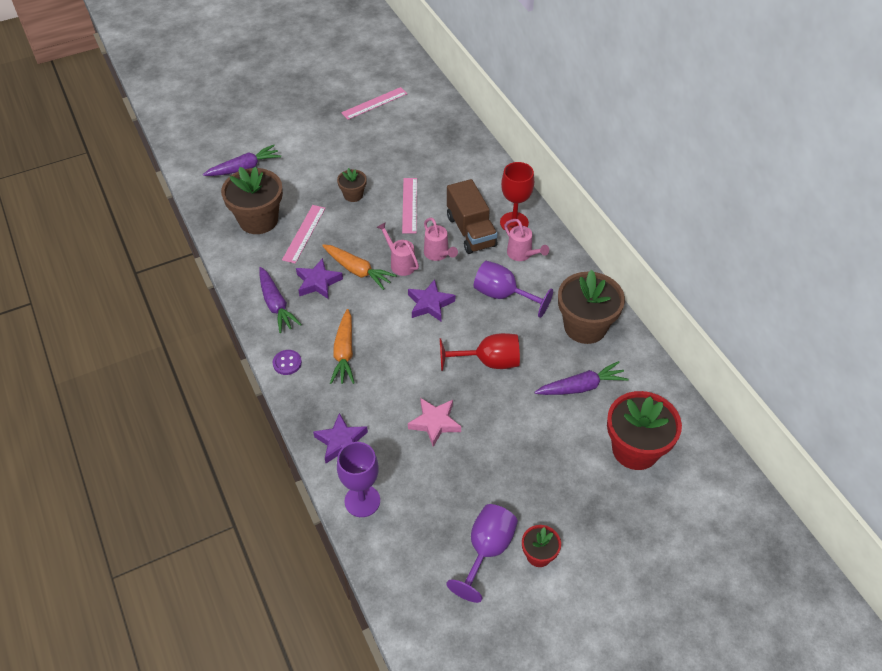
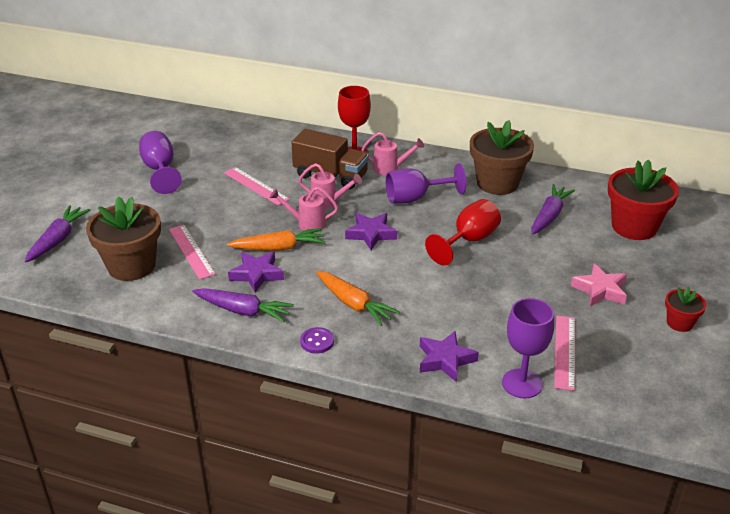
camera: 45 degrees left, 15 degrees down
brown flower pot [337,168,367,202] -> none
pink ruler [341,87,407,120] -> pink ruler moved to [554,316,575,391]
pink star [408,398,461,447] -> pink star moved to [571,264,627,307]
purple goblet [446,504,518,603] -> purple goblet moved to [139,131,182,194]

